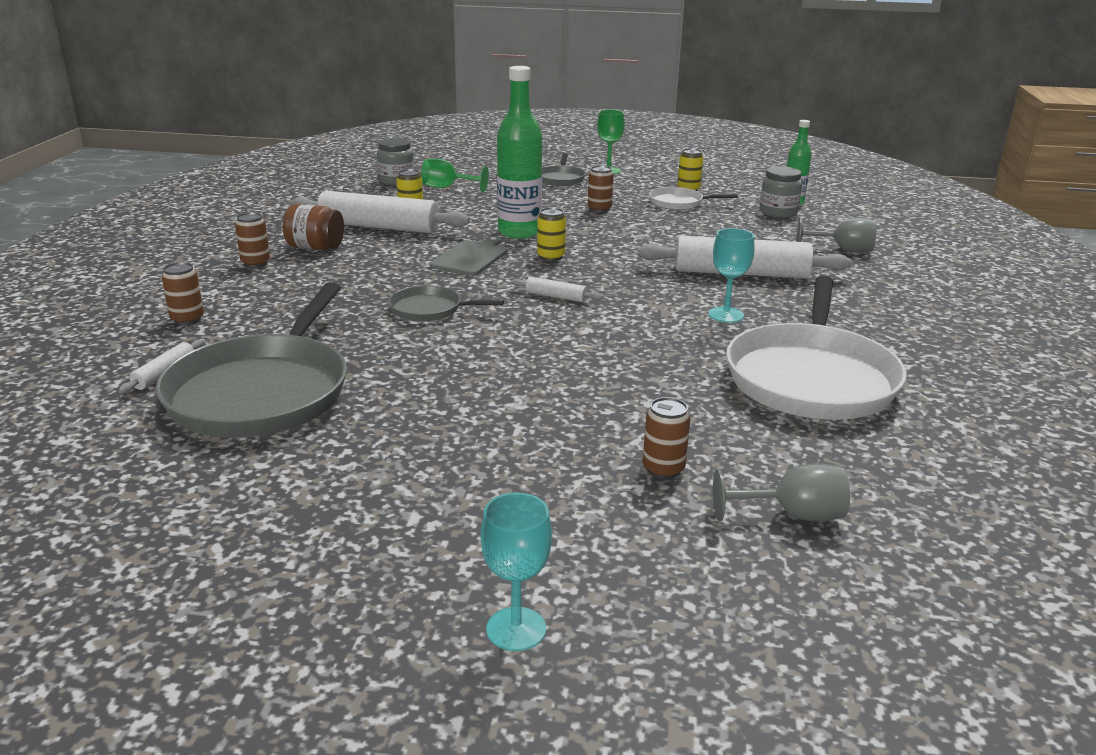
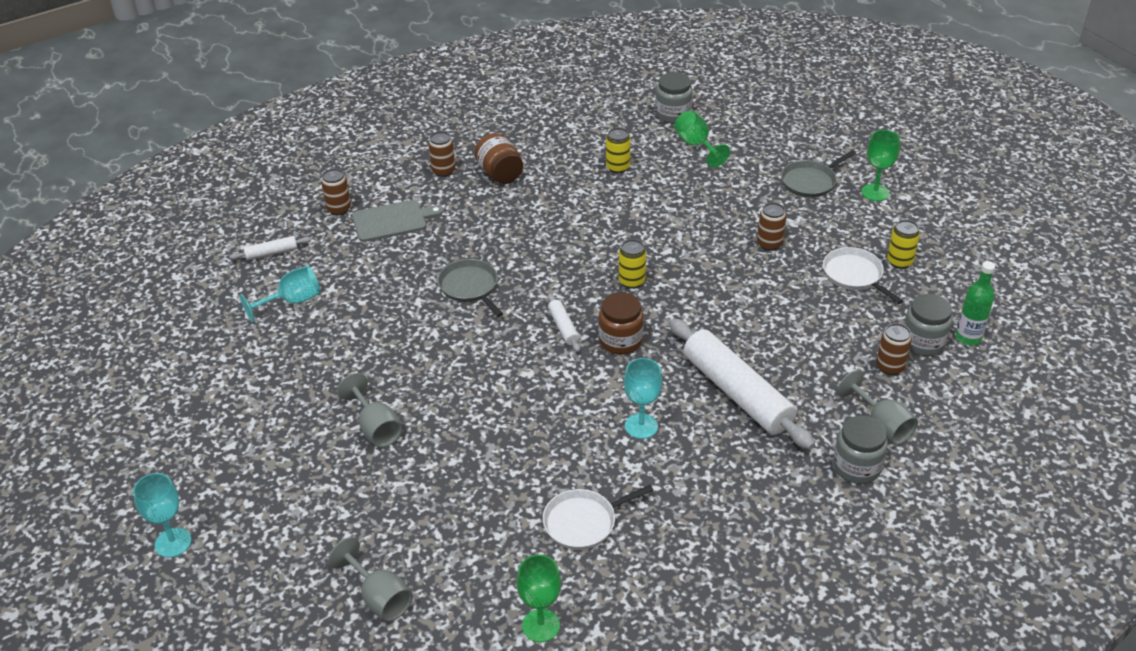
camera: 50 degrees right, 15 degrees up
grey pan [156,282,347,438] -> turquoise goblet [240,266,321,322]
white rolling pin [290,191,470,233] -> none
grey cutting board [430,236,507,276] -> grey cutting board moved to [352,200,443,242]
green bottle [497,66,542,239] -> none
brown can [643,397,690,479] -> brown can moved to [876,323,912,375]
white pan [726,276,907,420] -> white pan [543,485,654,550], size x0.47
none -> grey goblet [337,373,402,448]
none -> green goblet [516,555,561,642]
none -> brown jar [599,293,644,354]
none -> grey jar [833,415,888,484]

